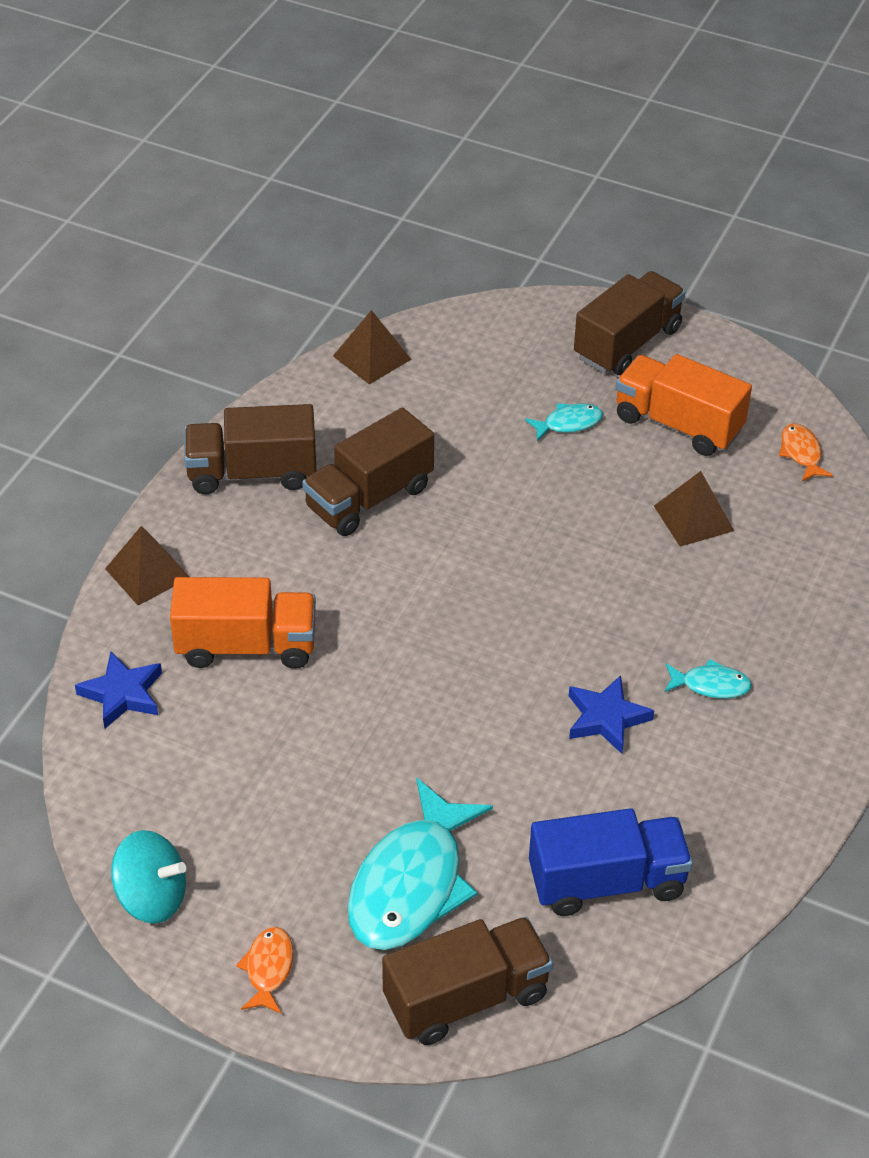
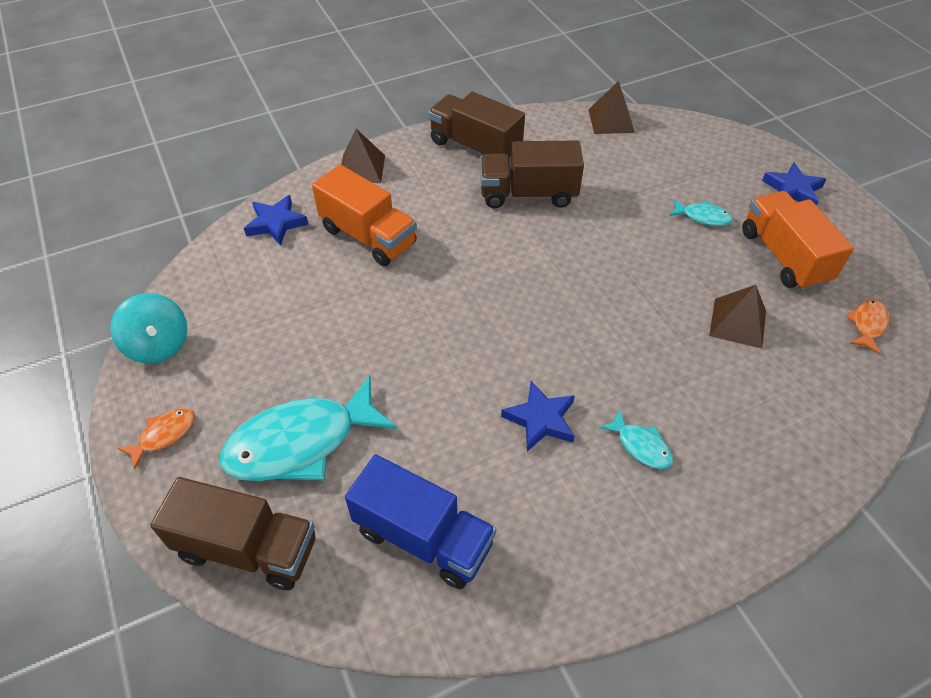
camera: 40 degrees right, 5 degrees up
brown truck [574,271,685,375] -> blue star [762,162,826,206]

